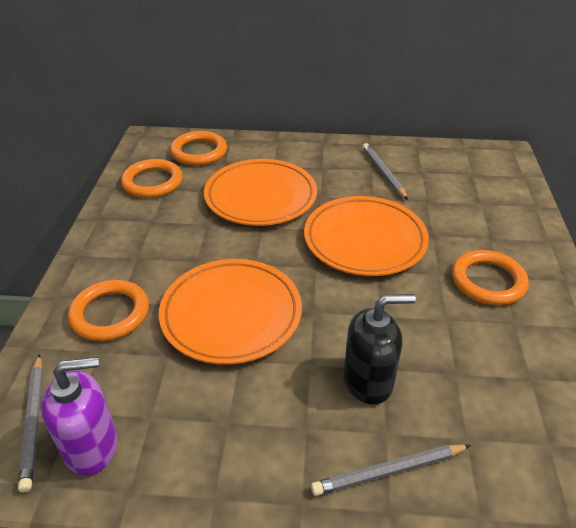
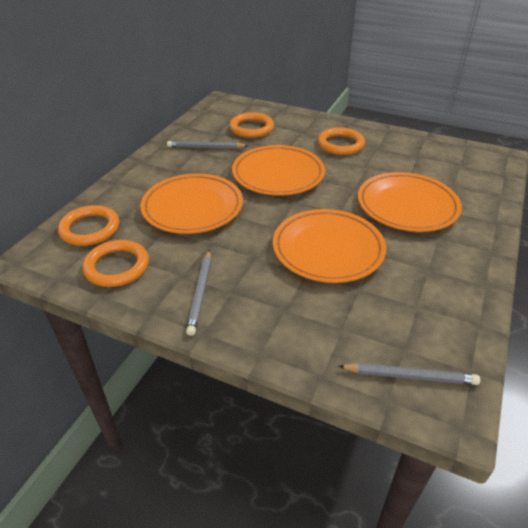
camera: 70 degrees left, 0 degrees up
purple soap dispenser [41,357,118,475] -> none
orange ring [68,280,149,341] -> orange ring moved to [229,112,274,138]
grey pencil [311,444,471,496] -> grey pencil moved to [186,250,211,336]
black soap dispenser [344,294,416,405] -> orange plate [358,172,462,232]

